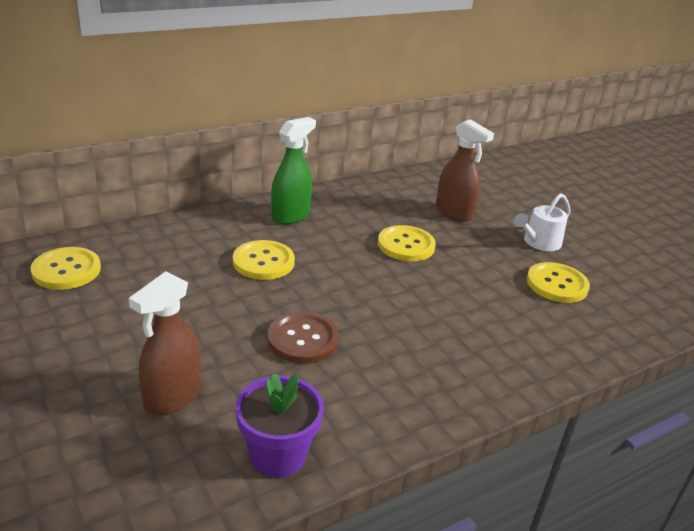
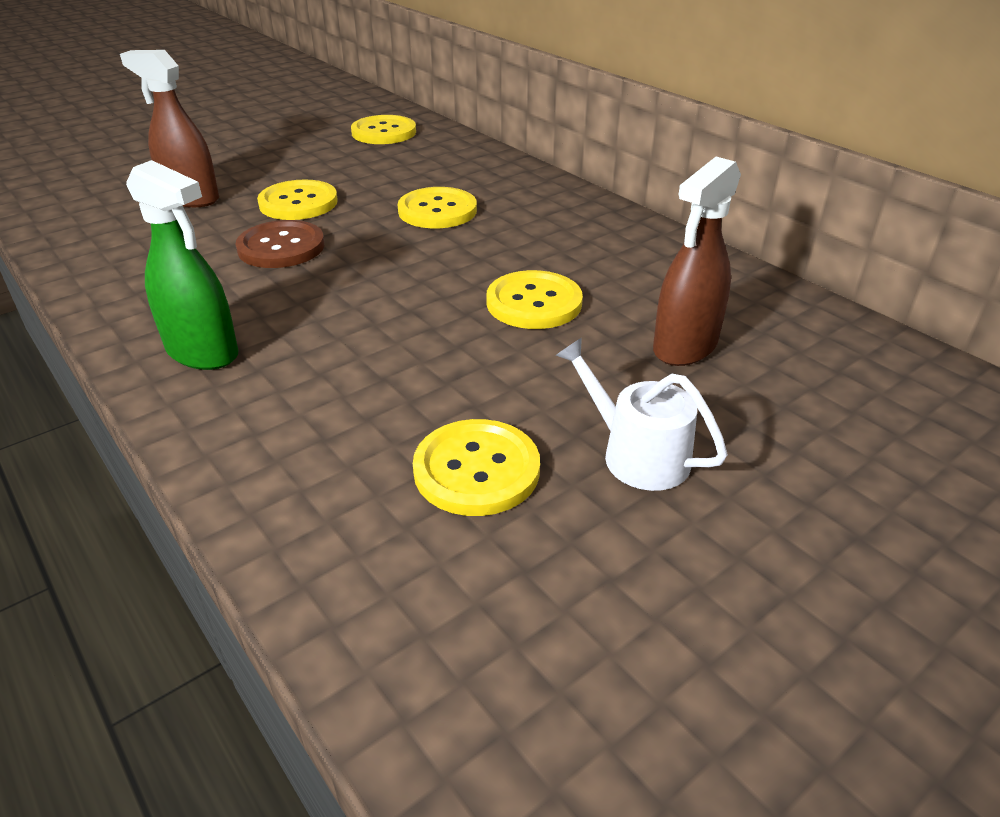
camera: 85 degrees right, 5 degrees up
purple flower pot [235,373,324,478] -> none
green spray bottle [271,117,316,225] -> green spray bottle moved to [126,160,239,370]
none -> yellow button [257,179,338,220]

